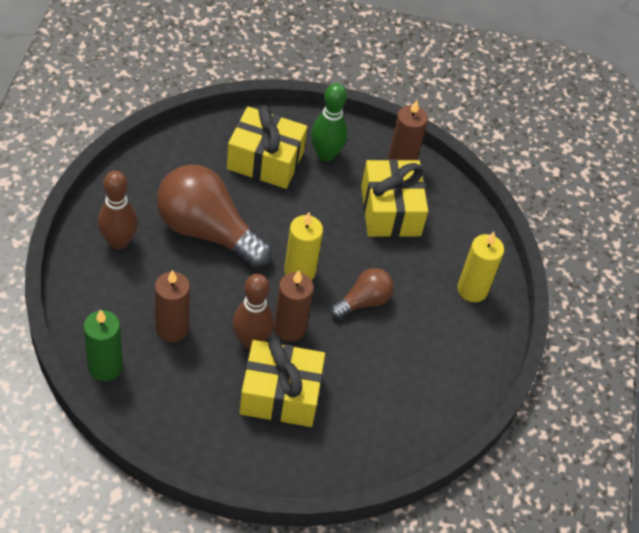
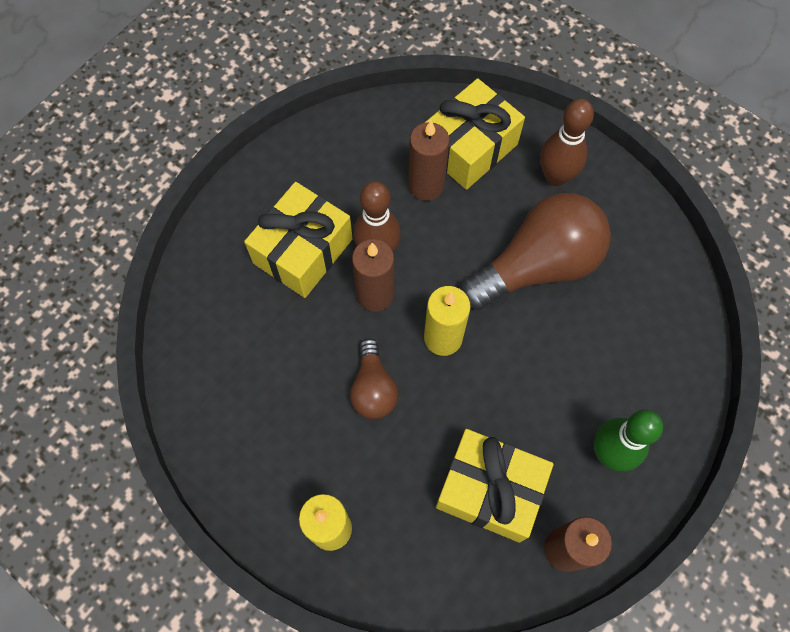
camera: 125 degrees right, 15 degrees up
green candle [84,309,123,381] -> none
yellow gift [227,105,307,189] -> yellow gift moved to [425,78,525,190]

